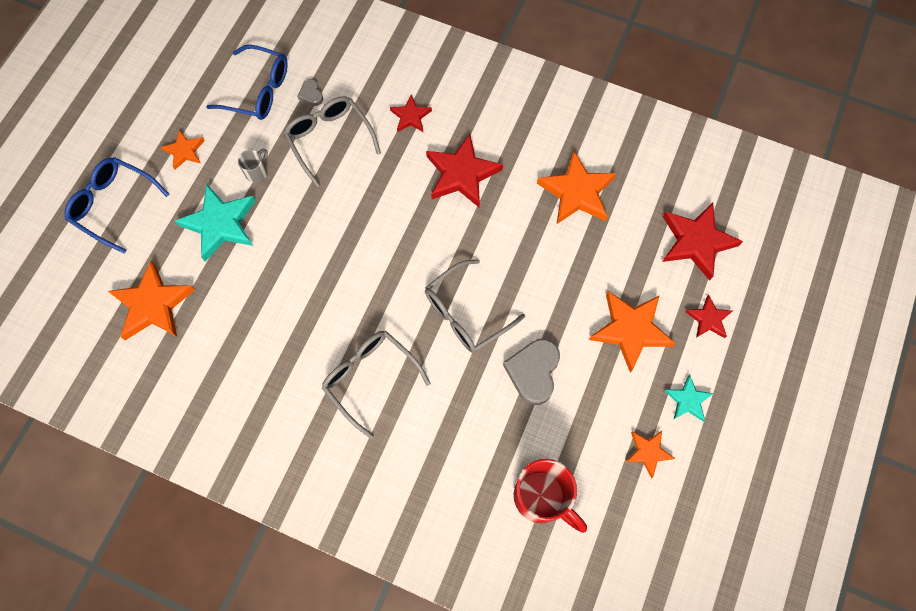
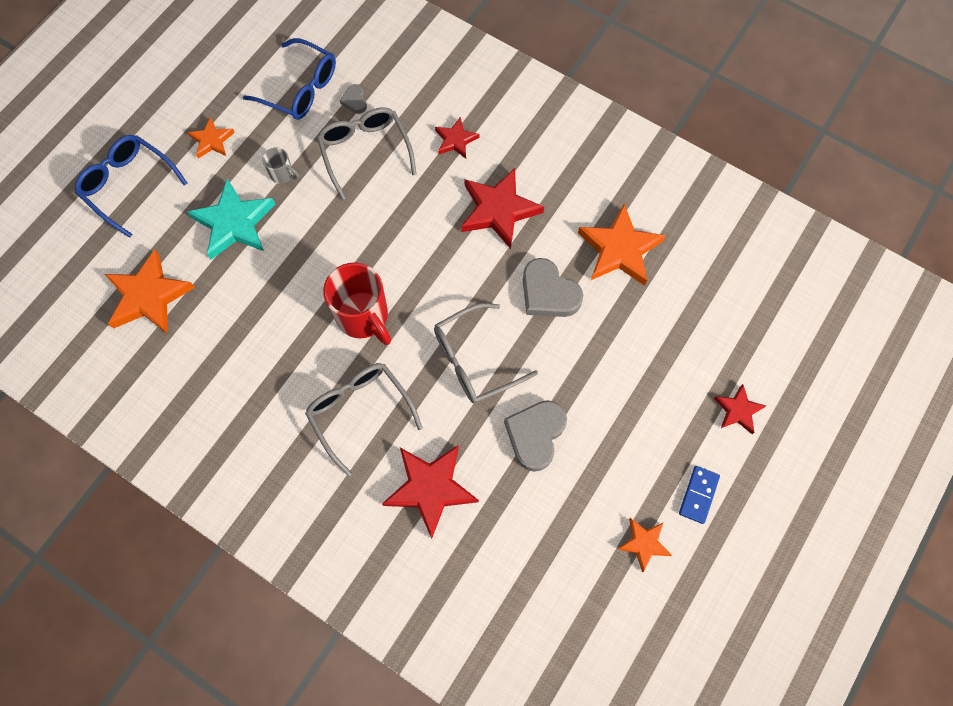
camera: 10 degrees right, 0 degrees up
grey mug [238,149,268,183] -> grey mug turned 75 degrees clockwise [262,147,299,184]
red mug [514,459,587,533] -> red mug moved to [323,262,391,345]
orange star [589,291,676,373] -> none
red star [662,203,743,281] -> red star moved to [382,445,479,539]
turquoise star [665,375,714,421] -> blue domino [679,466,720,524]
none -> grey heart [523,258,583,317]

